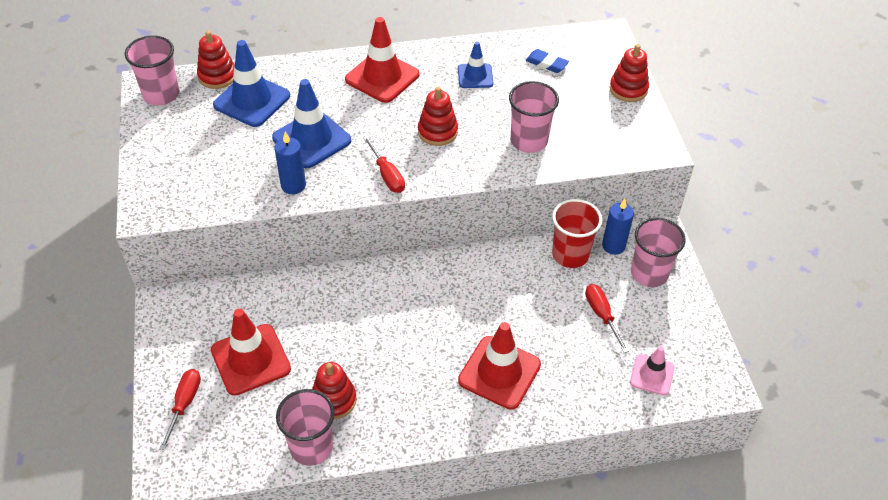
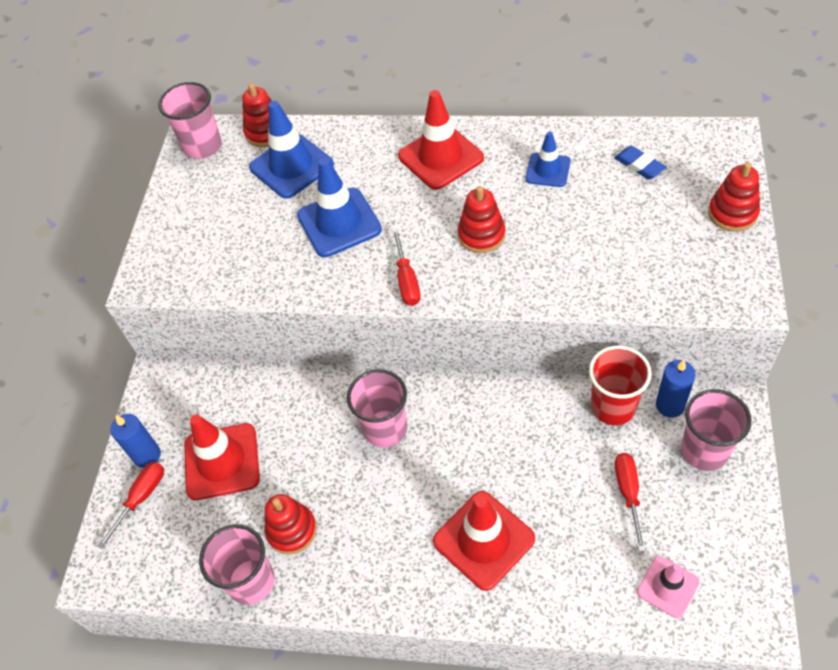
camera: 25 degrees right, 5 degrees up
blue candle [275,132,306,194] -> blue candle moved to [110,414,161,468]
pink cup [509,81,559,153] -> pink cup moved to [347,369,407,448]

